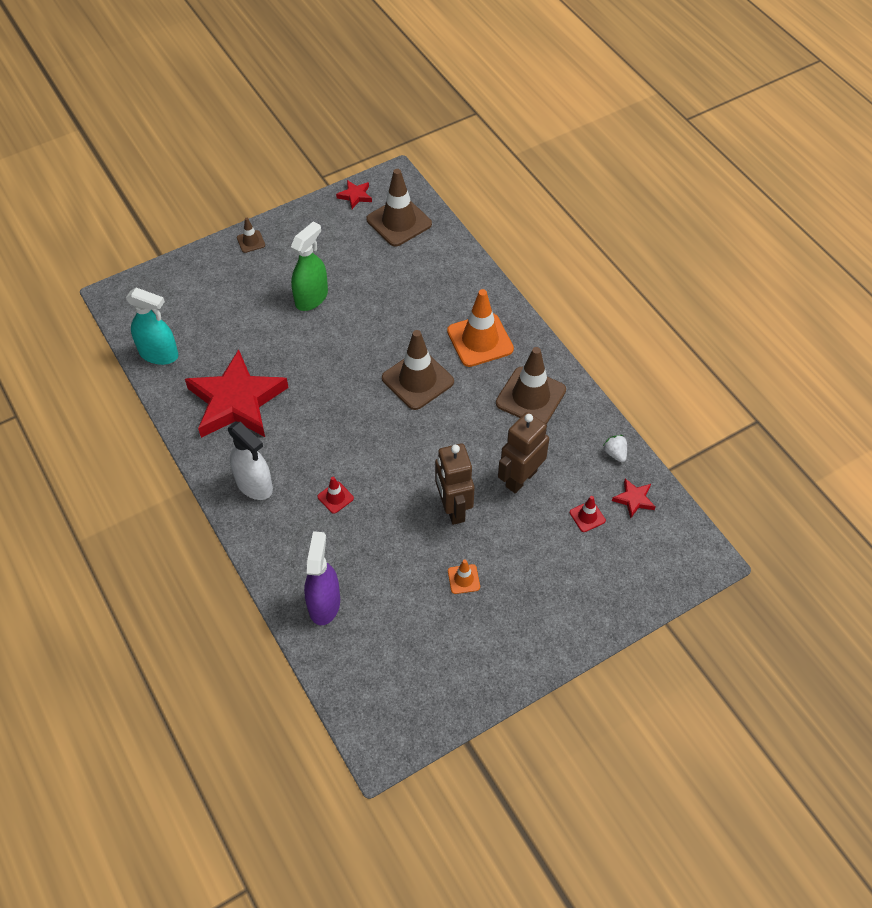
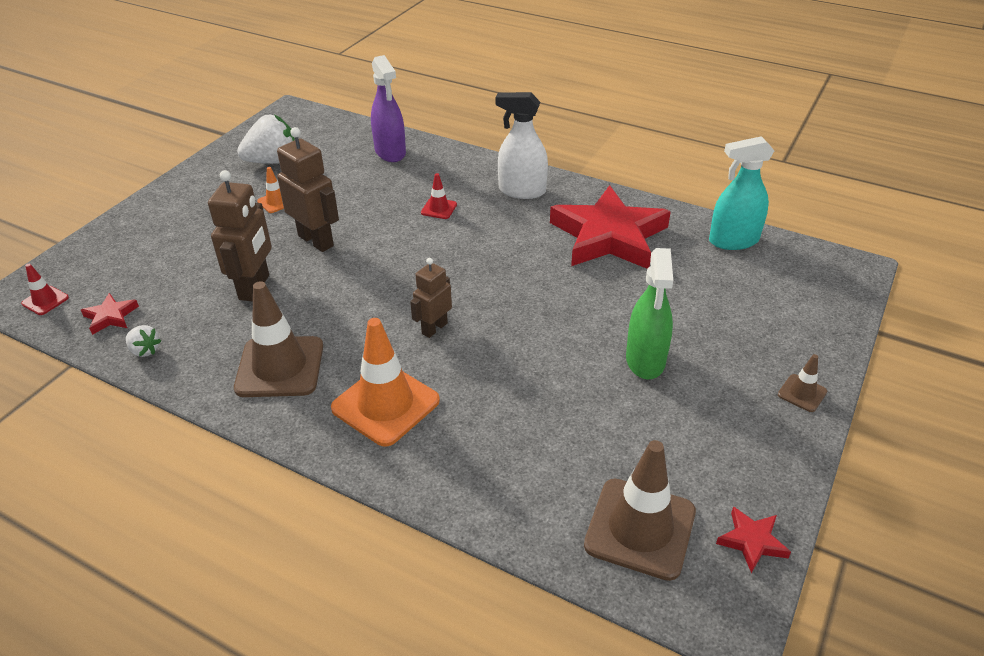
camera: 150 degrees right, 15 degrees down
brown traffic cone [382,330,454,410] -> brown robot [410,258,452,338]
red traffic cone [570,496,606,532] -> red traffic cone moved to [21,264,69,315]
none -> white strawberry [237,115,295,164]

